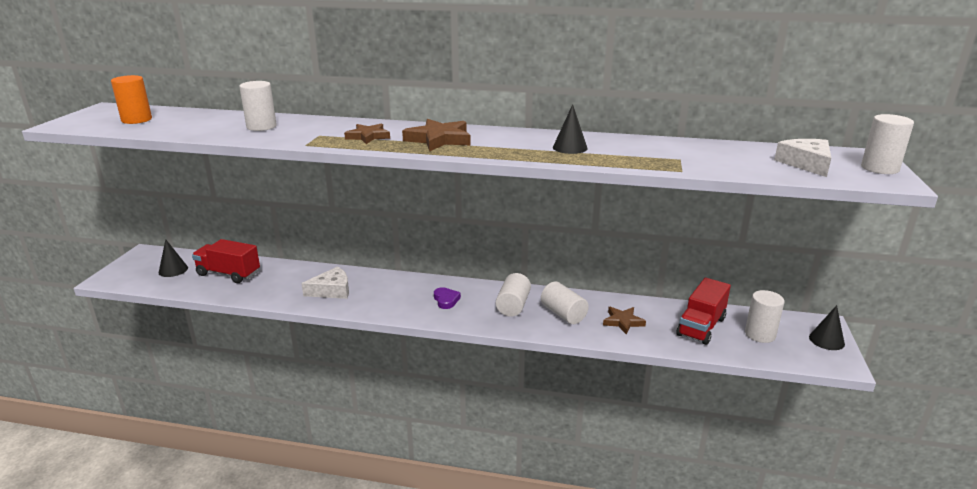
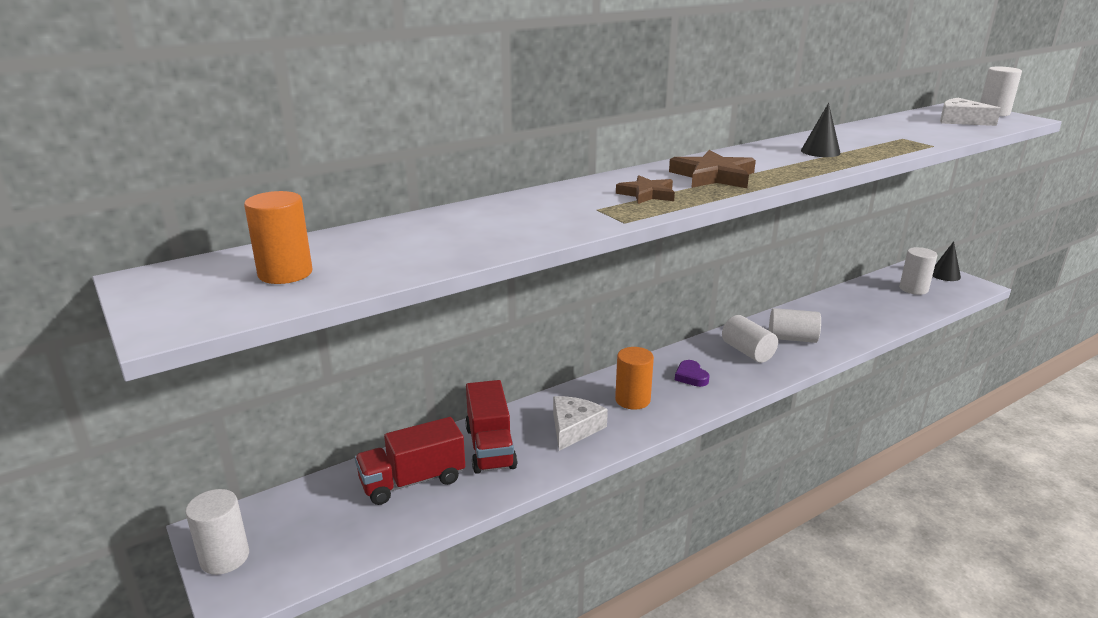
camera: 45 degrees left, 0 degrees up
black cone [159,239,188,277] -> none
white cylinder [239,81,277,131] -> white cylinder moved to [185,489,249,575]
purple heart [434,287,461,309] -> purple heart turned 135 degrees counterclockwise [675,360,710,387]
brown star [603,307,646,334] -> none
red truck [676,277,731,345] -> red truck moved to [465,380,517,474]
none -> orange cylinder [615,347,654,410]

